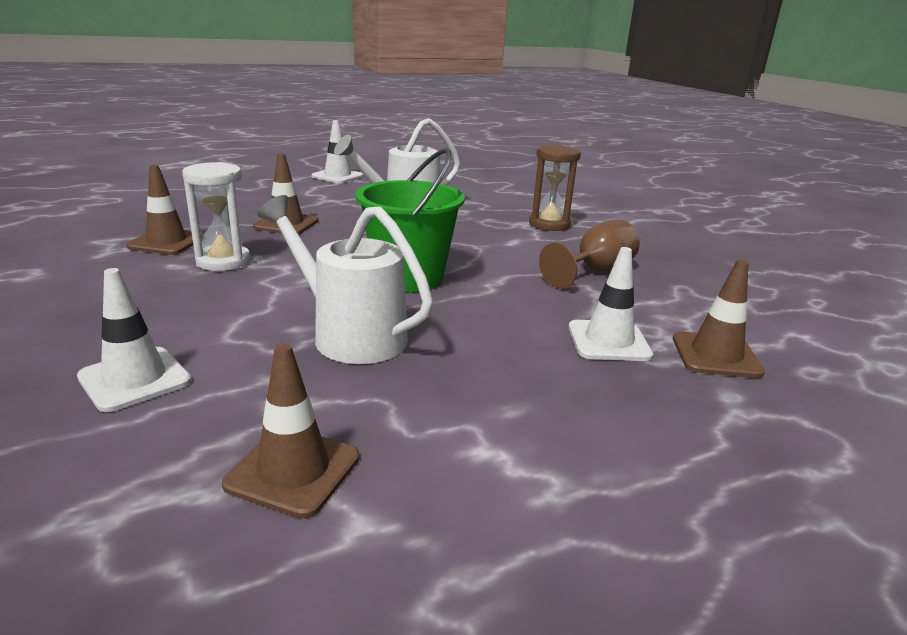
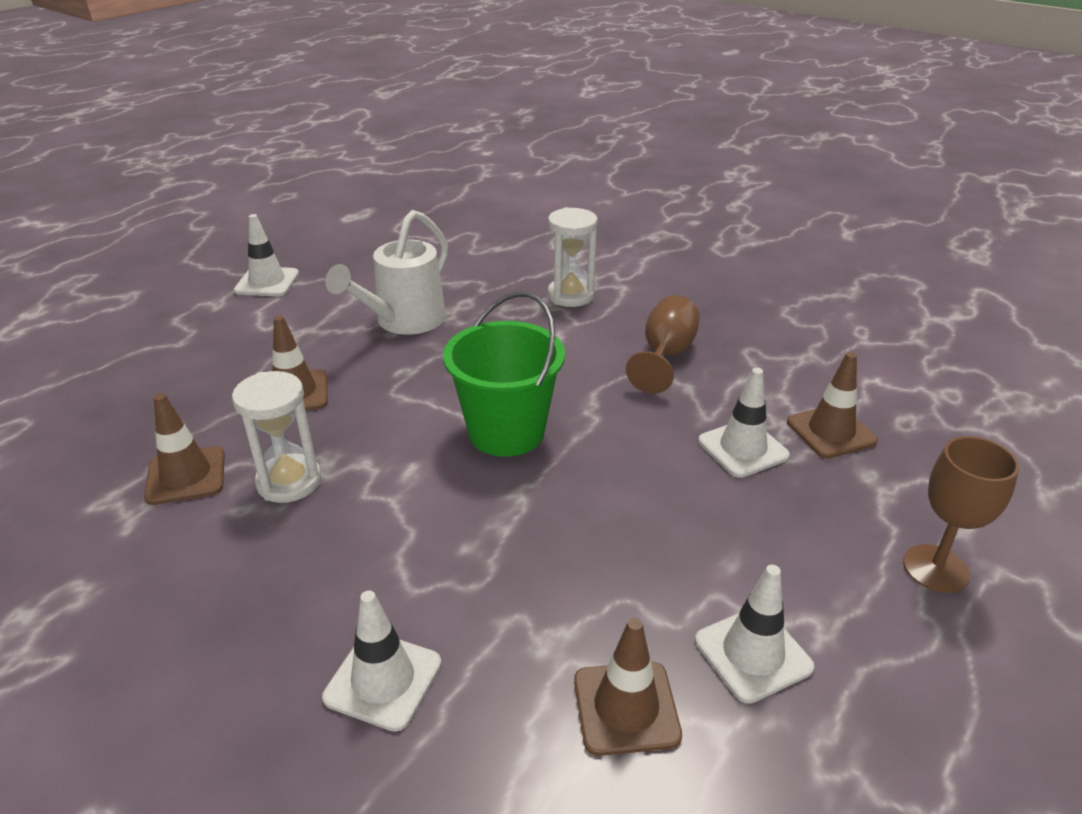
camera: 25 degrees left, 10 degrees up
white watering can [257,195,433,364] -> none
brown hourglass [529,145,581,231] -> white hourglass [548,207,598,307]
none -> white traffic cone [695,565,814,704]
none -> brown goblet [903,436,1019,593]

